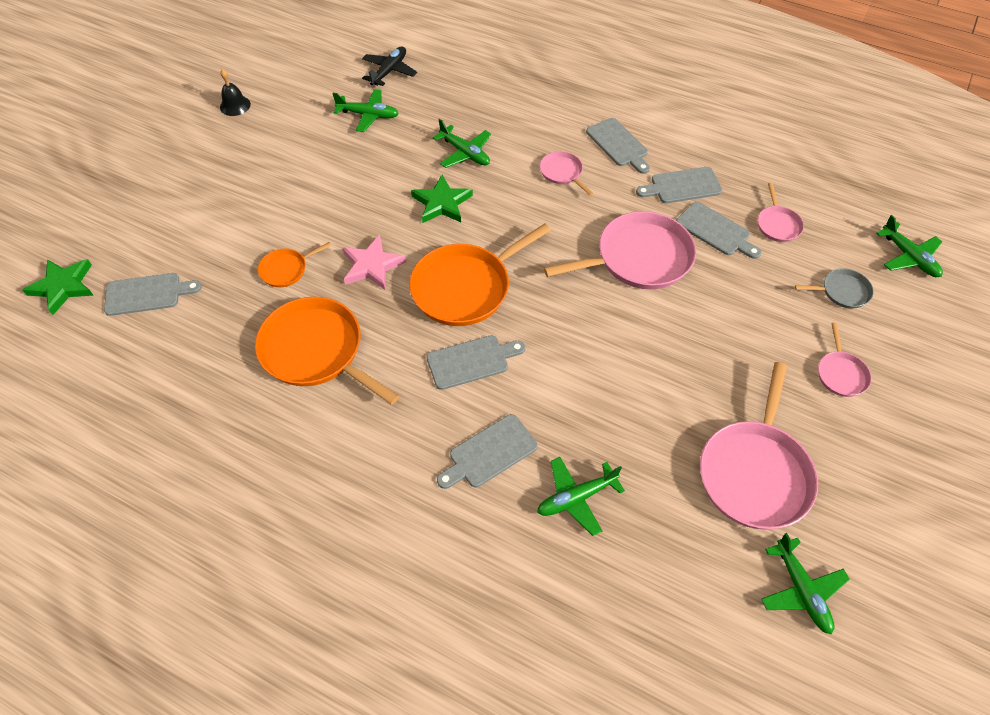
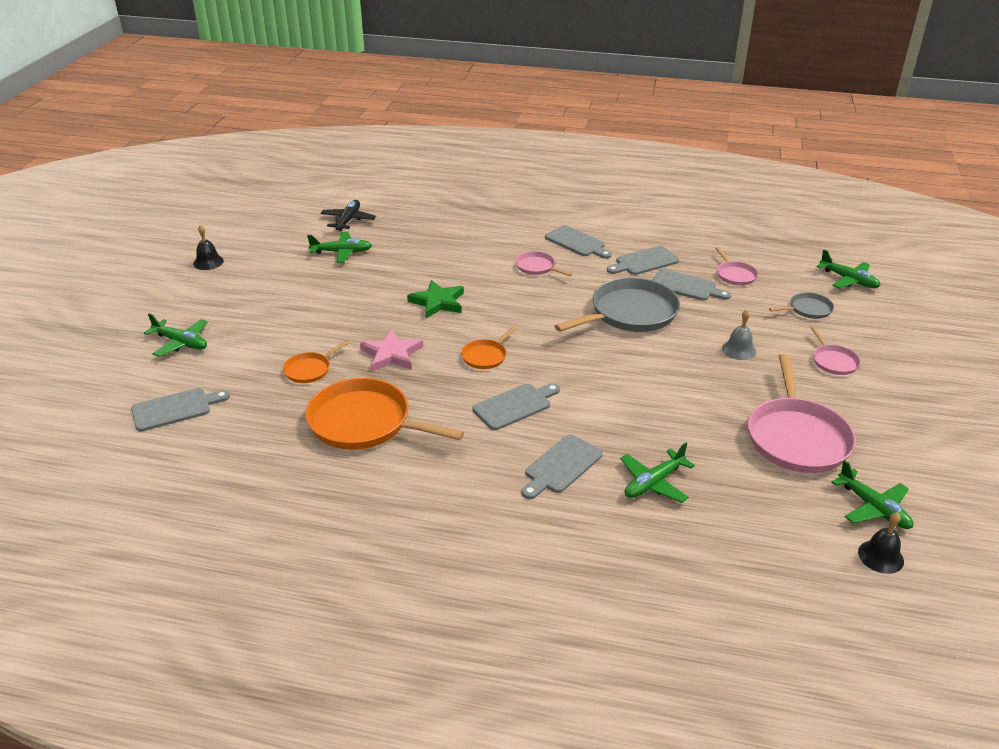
camera: 15 degrees left, 20 degrees down
green star [23,259,94,315] -> none
orange pan [409,223,551,326] -> orange pan [461,326,517,369], size x0.49
green plane [433,119,491,168] -> green plane moved to [144,313,208,357]
pink pan [544,211,696,289] -> grey pan [554,278,680,332]
none -> grey bell [722,310,756,360]
none -> black bell [858,512,904,574]

